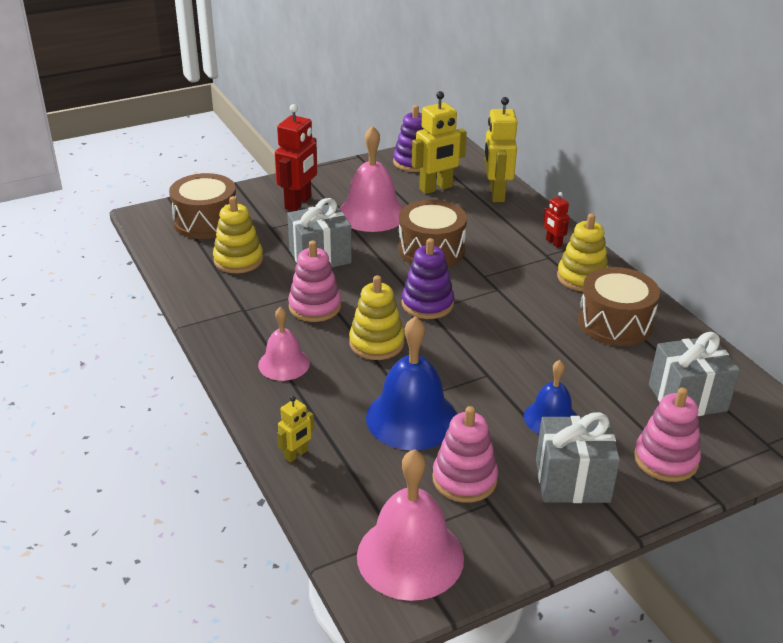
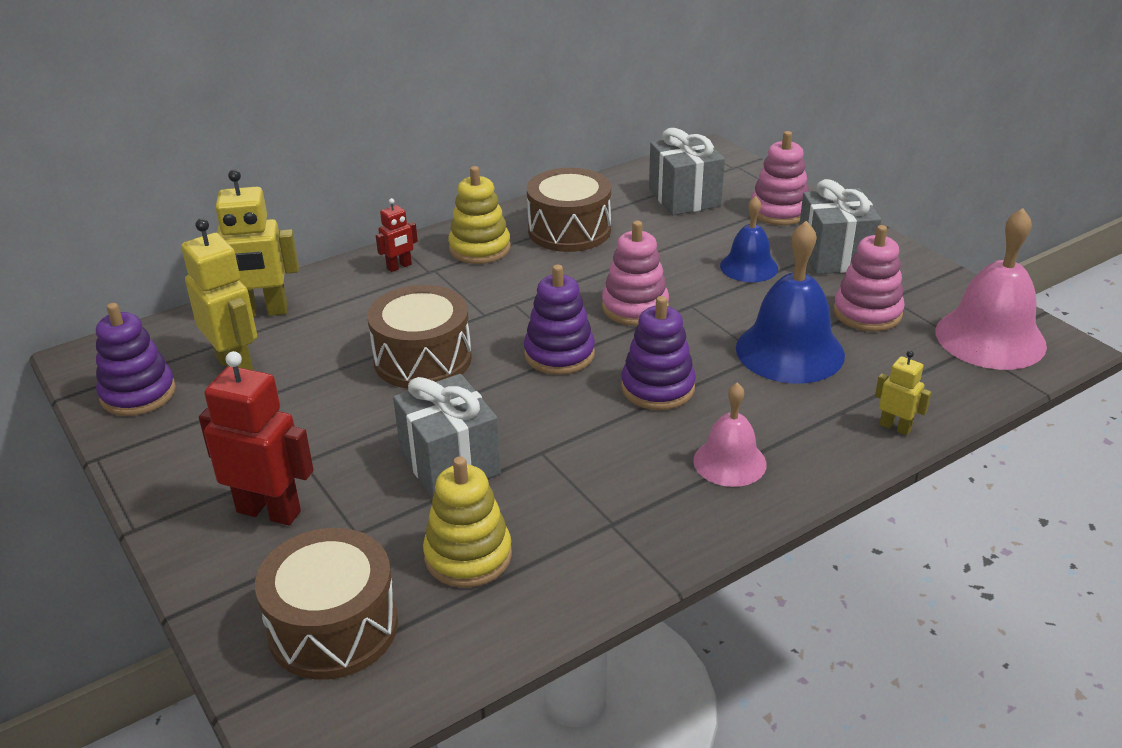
camera: 95 degrees left, 0 degrees up
pink stacking toy [288,241,341,322] -> pink stacking toy moved to [602,221,669,326]
pink bell [339,126,403,232] -> none
yellow stacking toy [349,275,405,360] -> purple stacking toy [621,296,696,410]

